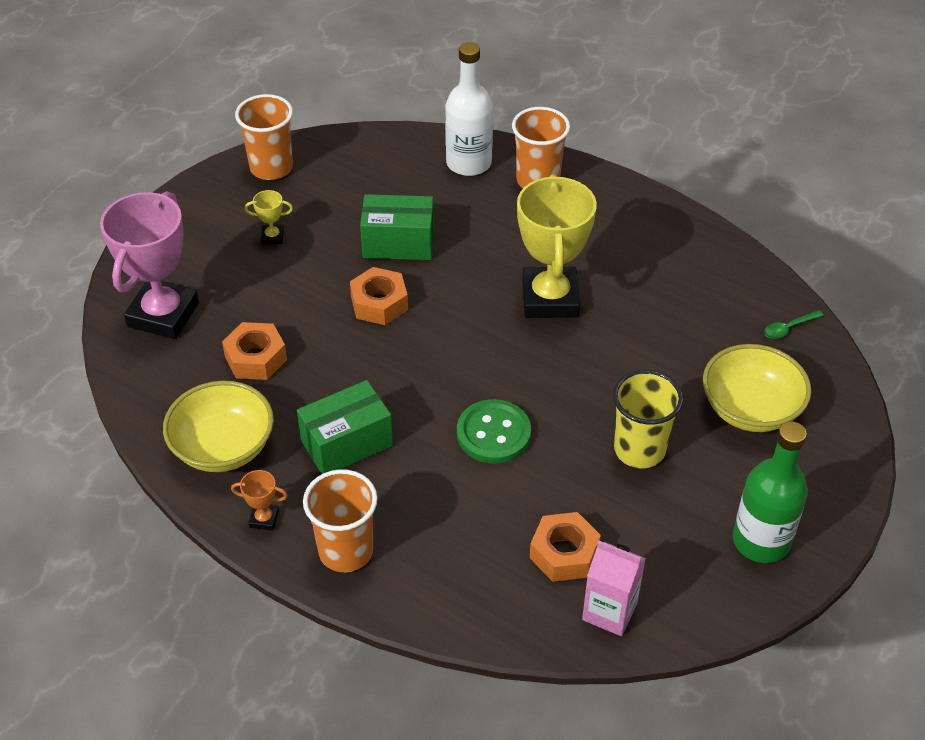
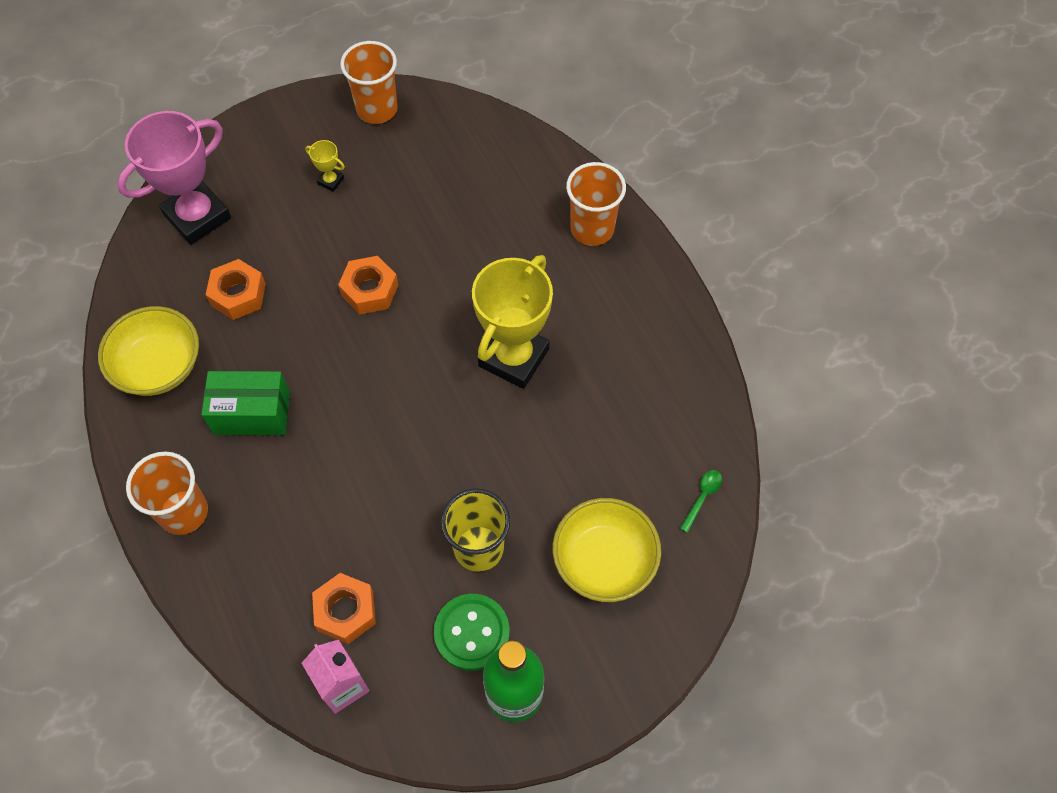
camera: 30 degrees right, 15 degrees up
orange trophy [231,470,288,531] -> none
green box [360,194,434,260] -> none
white bottle [445,42,493,176] -> none
green button [457,399,531,464] -> green button moved to [434,594,510,671]
green spoon [764,310,824,339] -> green spoon turned 120 degrees clockwise [680,470,722,533]

